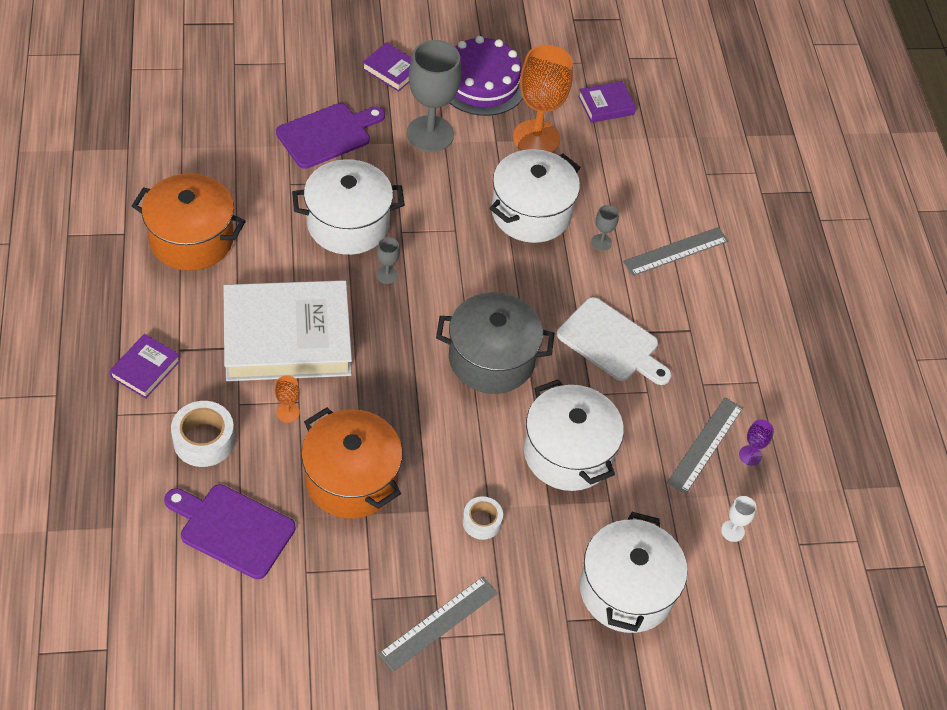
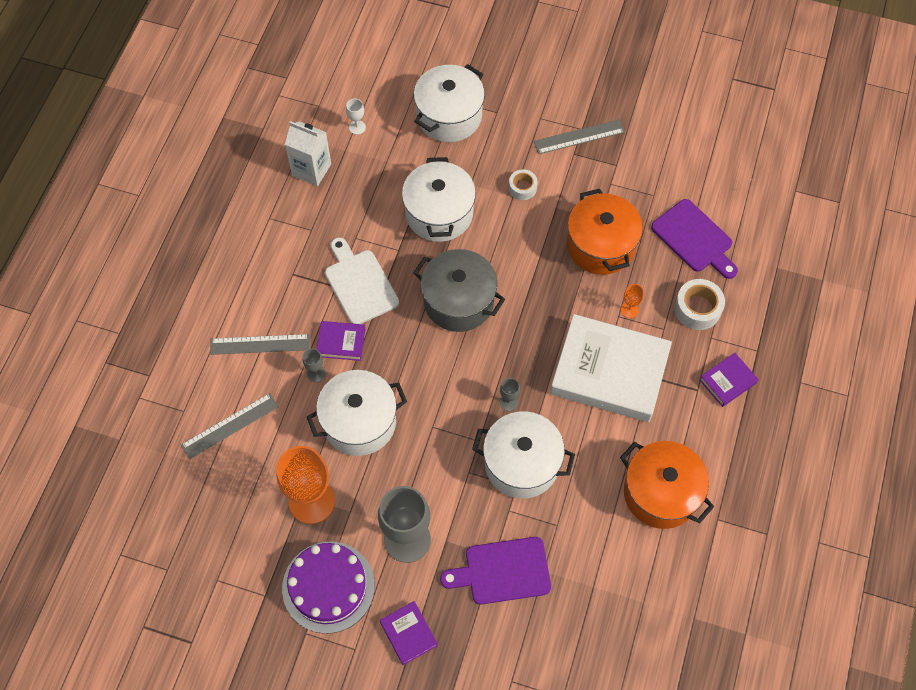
camera: 150 degrees left, 10 degrees up
purple book [578,81,636,123] -> purple book moved to [316,321,365,361]
grey ruler [667,397,743,494] -> grey ruler moved to [181,393,279,459]
purple goblet [739,420,774,465] -> white carton [285,121,331,186]

